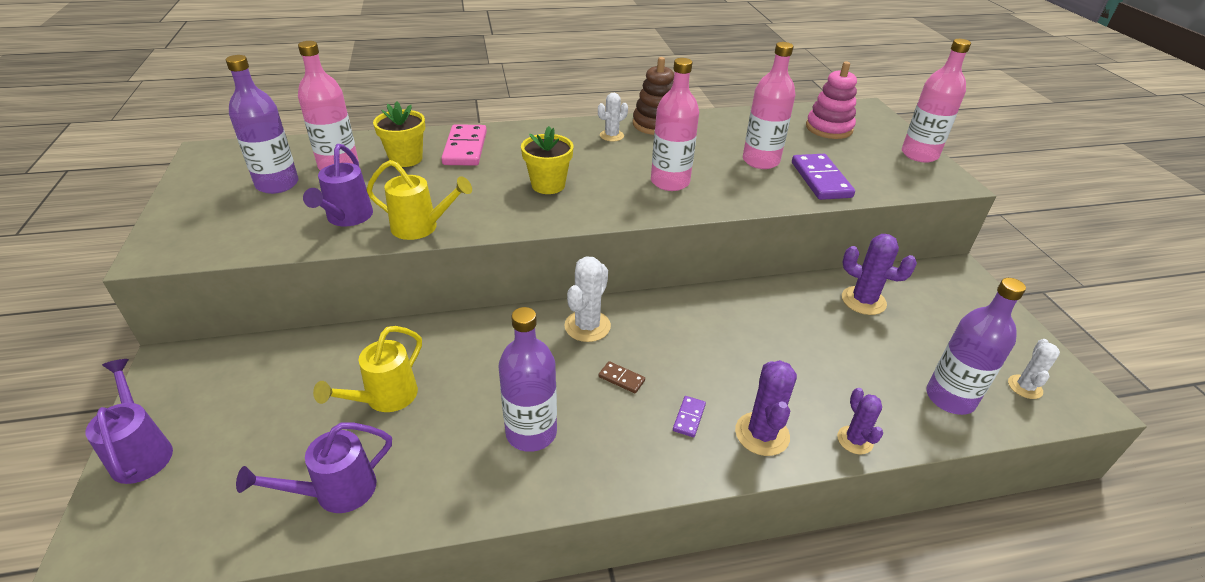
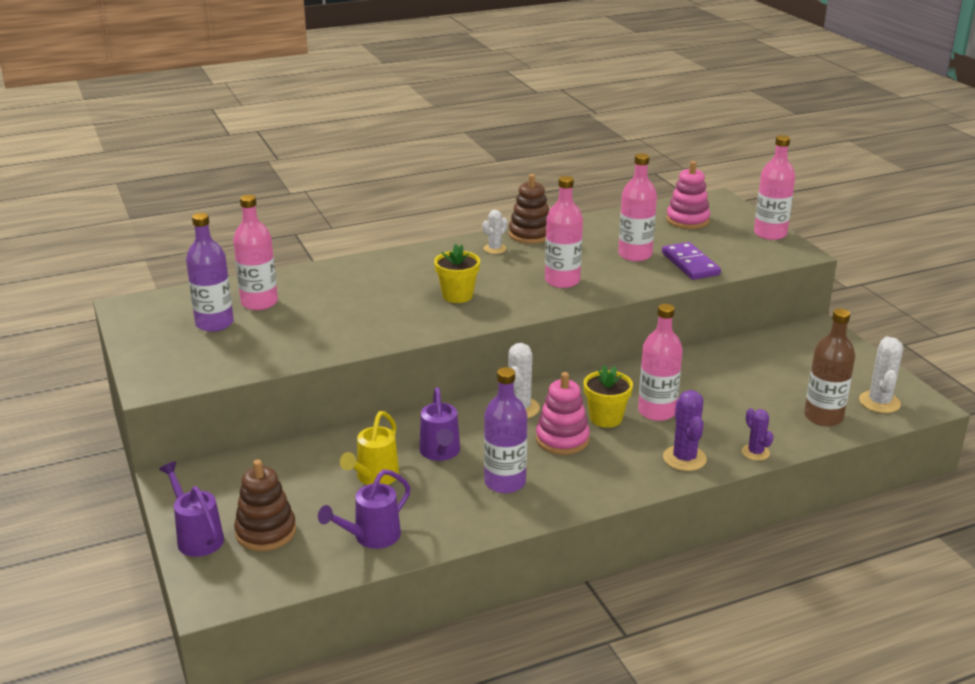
camera: 10 degrees left, 10 degrees down
purple watering can [303,144,373,226] -> purple watering can moved to [420,387,460,461]
yellow watering can [367,160,472,240] -> none
yellow flower pot [373,101,425,167] -> yellow flower pot moved to [584,365,633,428]
pink domino [441,124,487,166] -> none
brown domino [598,361,645,393] -> pink stacking toy [536,372,590,455]
purple domino [673,396,706,437] -> none
purple cactus [842,234,917,315] -> none
purple bottle [926,278,1026,415] -> brown bottle [804,309,855,426]
white cactus [1008,339,1060,399] -> white cactus [859,336,903,413], size x1.55
none -> brown stacking toy [234,460,296,551]
none -> pink bottle [638,304,683,421]

